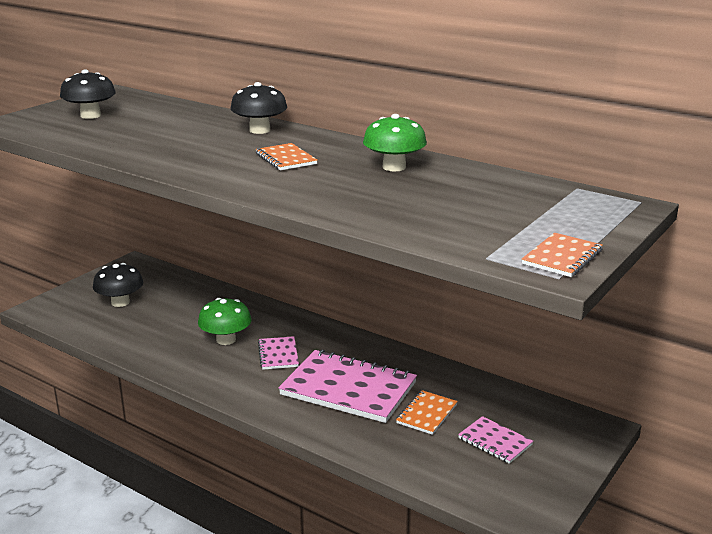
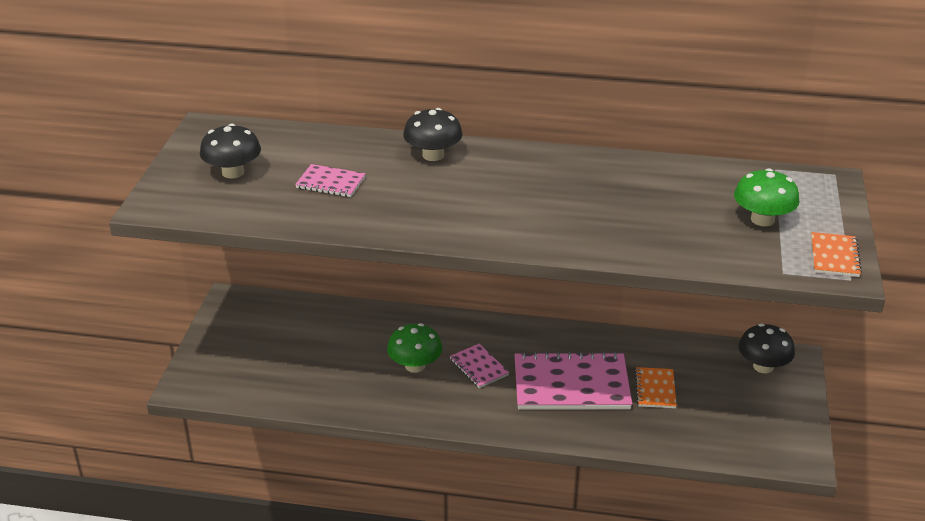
camera: 25 degrees left, 10 degrees up
black mushroom [93,263,143,307] -> black mushroom moved to [739,324,795,373]
orange notebook [255,143,317,171] -> none
green mushroom [363,114,427,172] -> green mushroom moved to [734,168,800,226]
pink notebook [458,416,533,464] -> pink notebook moved to [295,164,366,197]

